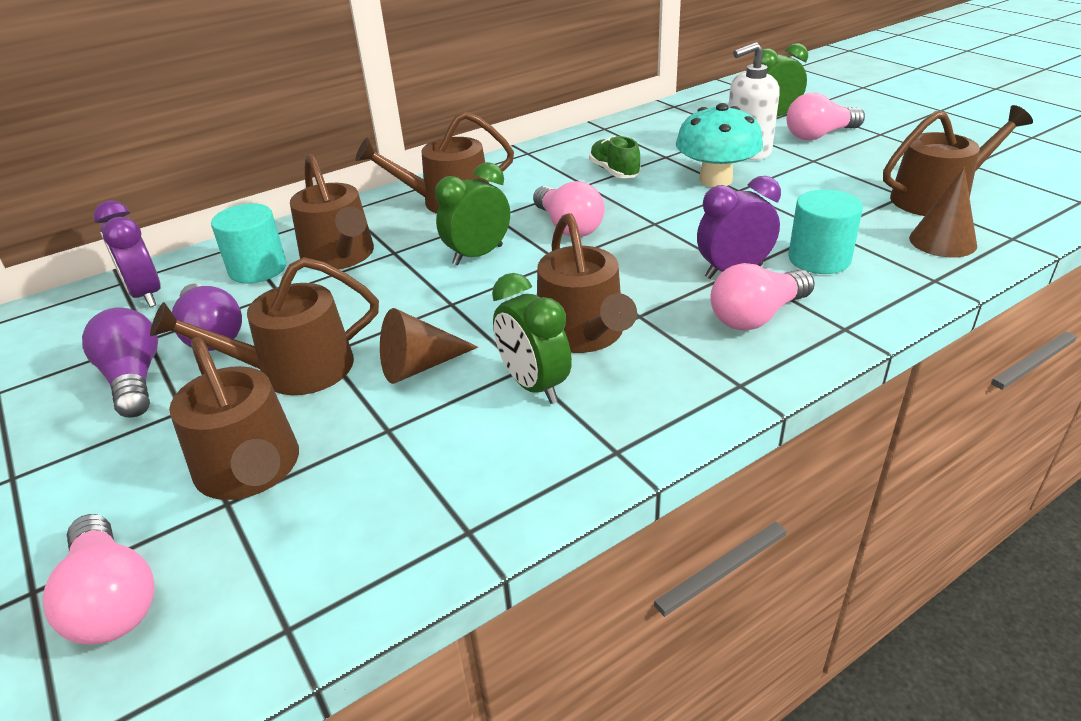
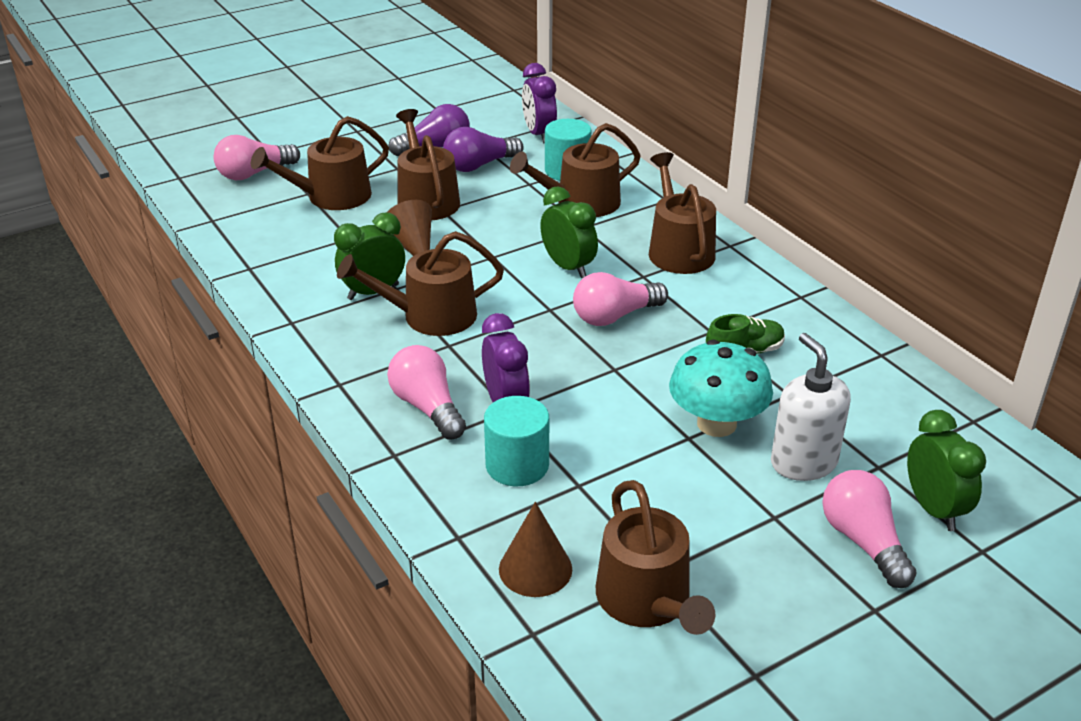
camera: 90 degrees right, 0 degrees up
purple clock [93,200,161,307] -> purple clock turned 75 degrees counterclockwise [522,63,557,143]

